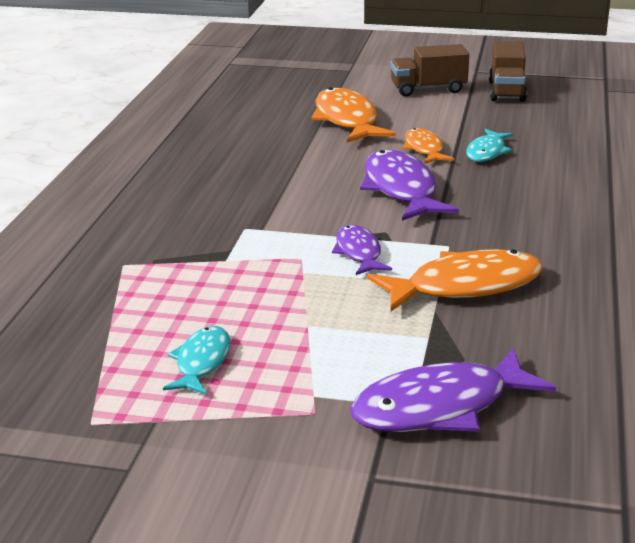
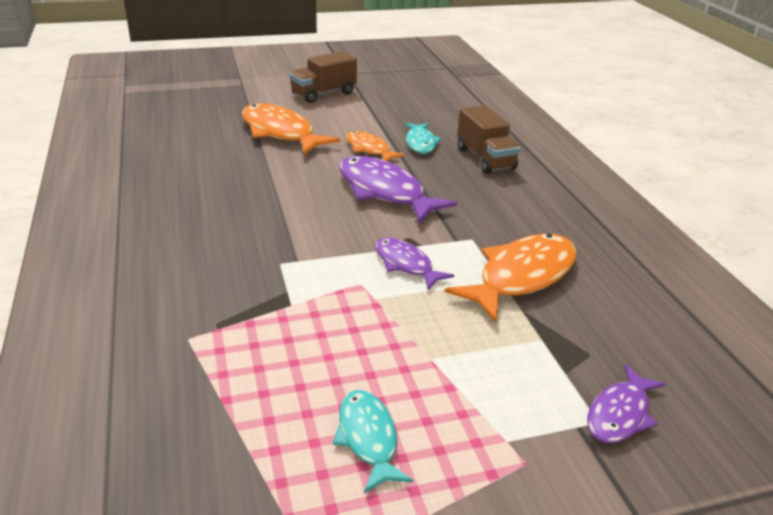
camera: 30 degrees left, 5 degrees up
purple fish [350,348,556,432] -> purple fish [587,364,666,443], size x0.58
brown truck [489,41,527,102] -> brown truck moved to [457,105,521,174]

